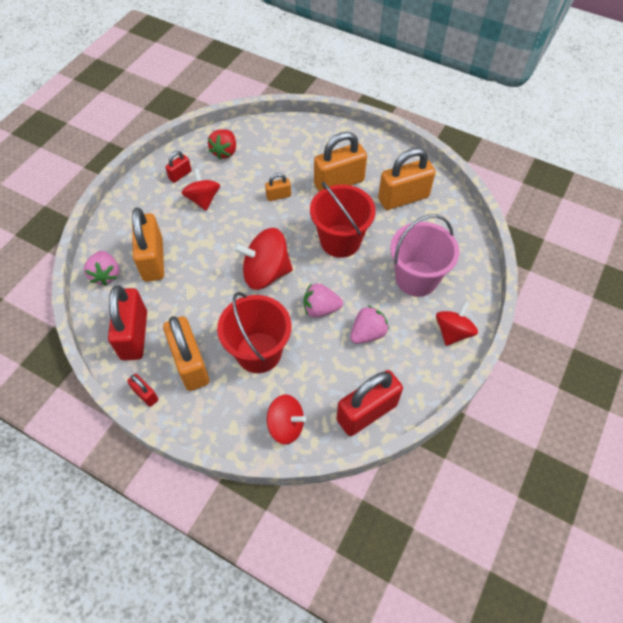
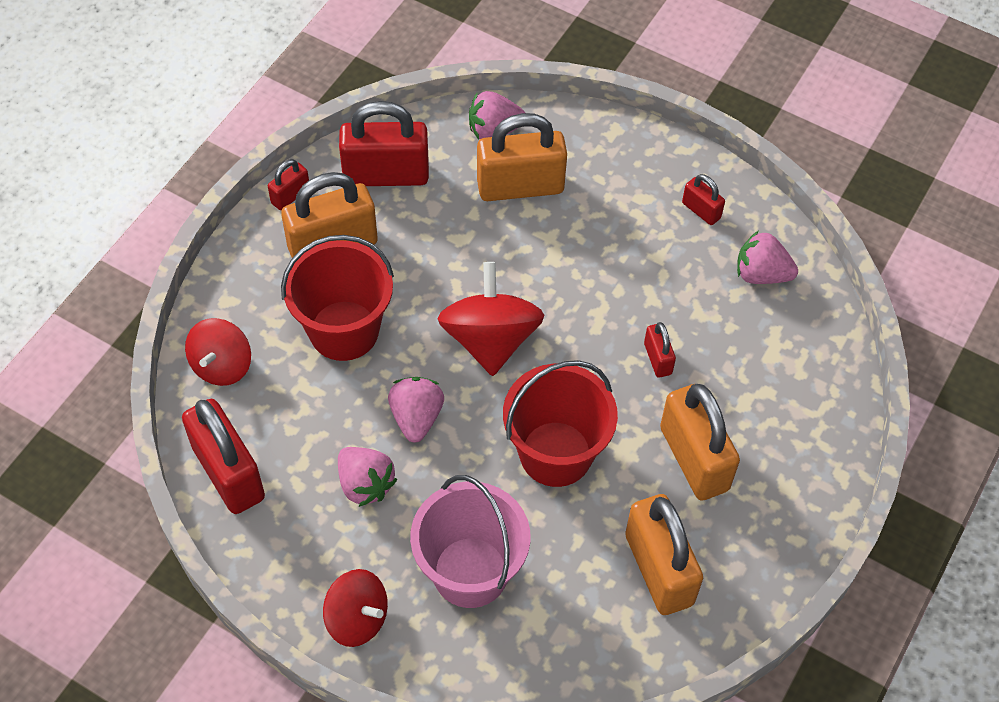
camera: 90 degrees right, 0 degrees up
red spinning top [182,168,220,211] -> none
red strawberry [208,129,236,159] -> pink strawberry [737,231,798,284]
orange padlock [265,173,291,201] -> red padlock [644,322,676,378]

